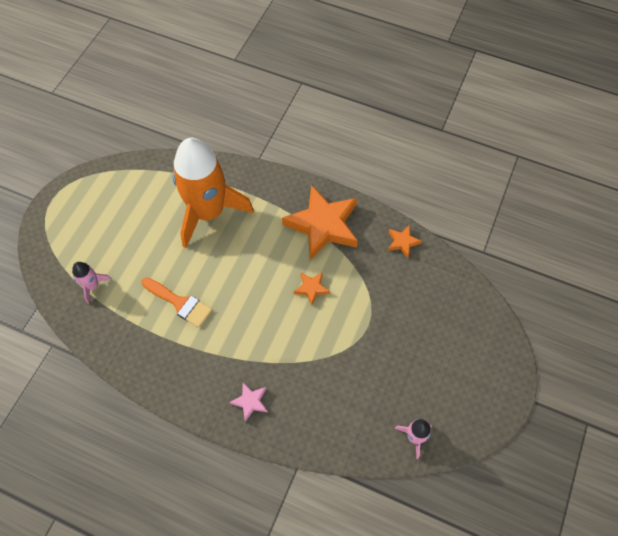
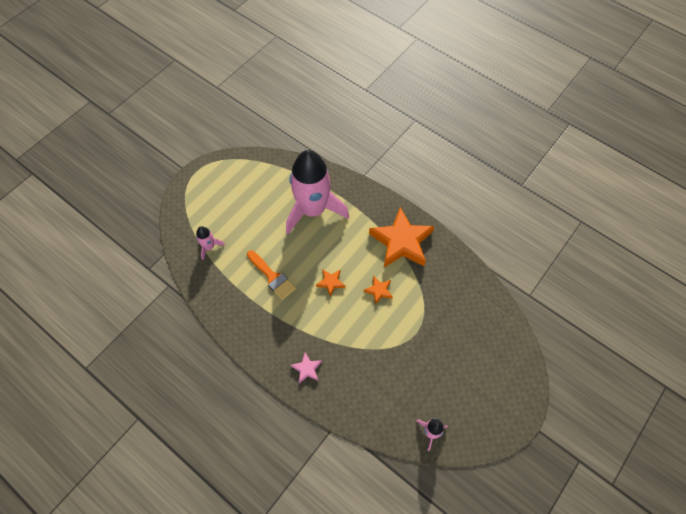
camera: 15 degrees right, 0 degrees up
orange rocket [173,138,254,248] -> pink rocket [286,150,349,234]
orange star [388,225,422,258] -> orange star moved to [316,269,345,297]

